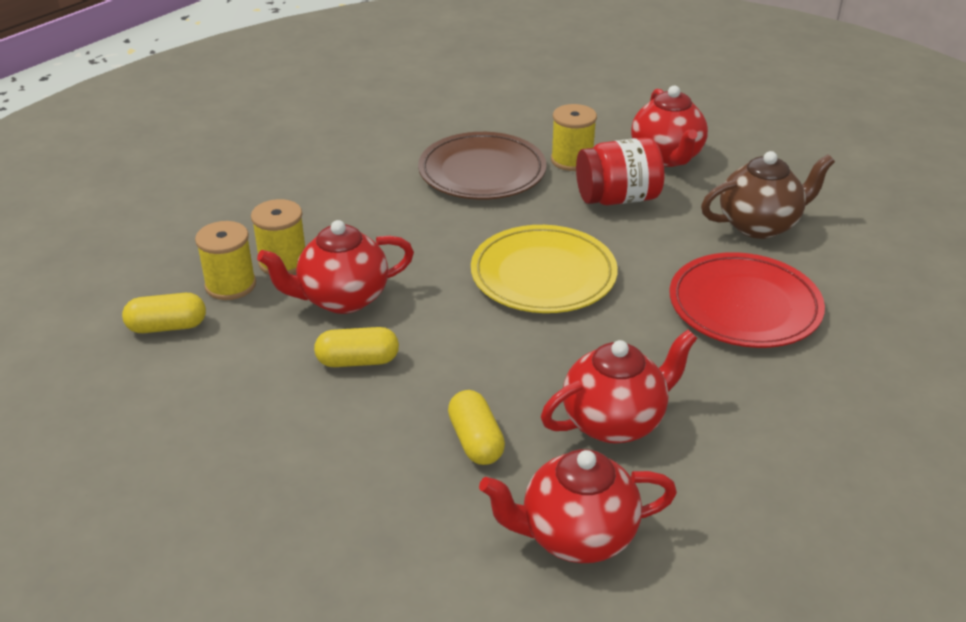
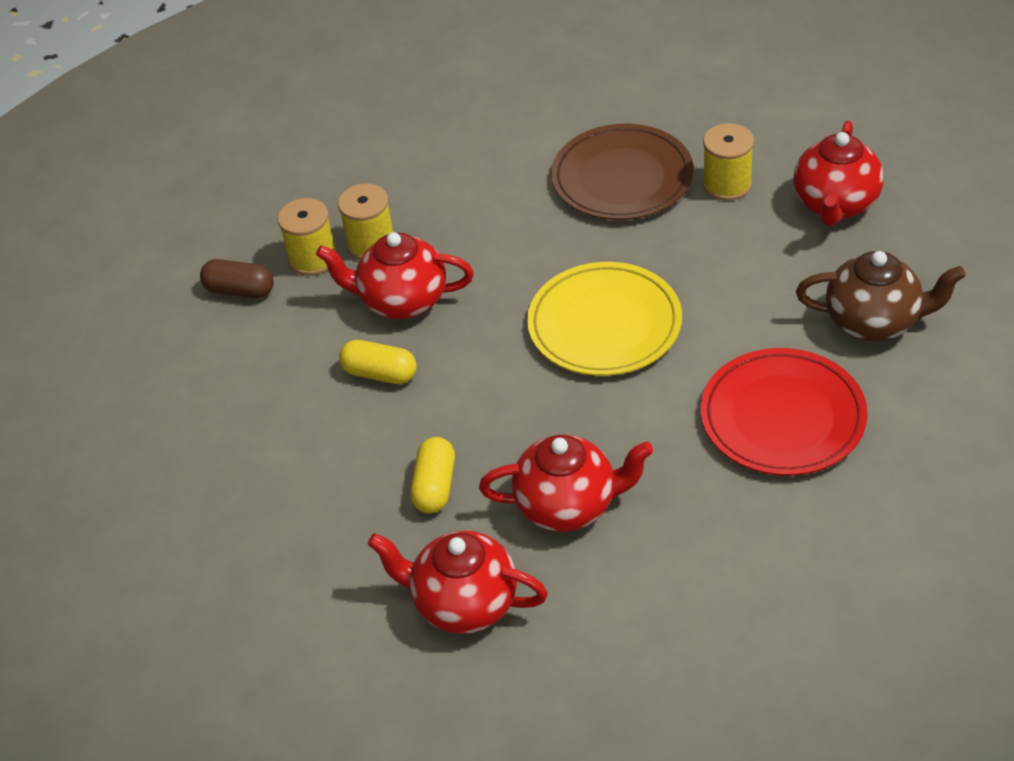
camera: 30 degrees right, 10 degrees up
yellow capsule [122,293,206,333] -> brown capsule [200,259,274,298]
red jar [576,137,664,205] -> none

